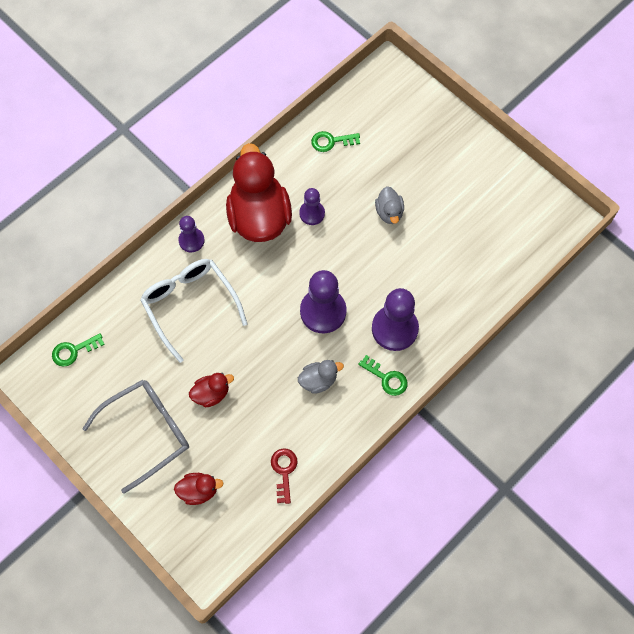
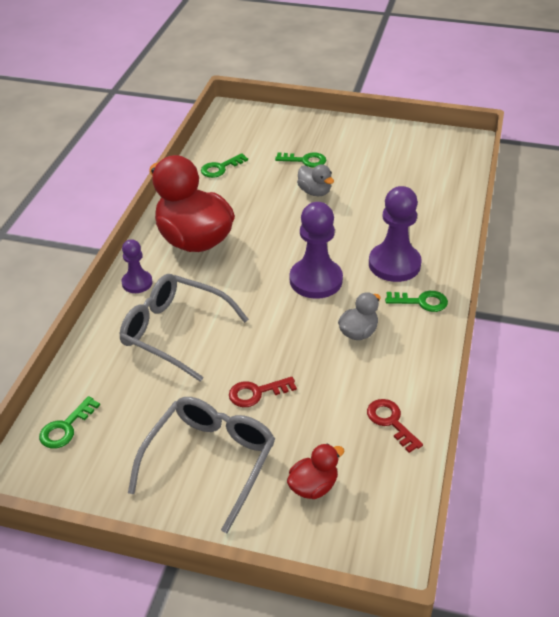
camera: 30 degrees left, 25 degrees down
white glasses [140,259,247,363] -> grey glasses [120,274,249,382]
red duck [189,373,234,407] -> red key [229,377,297,407]
purple pawn [299,188,325,225] -> none
none -> green key [275,152,326,167]

